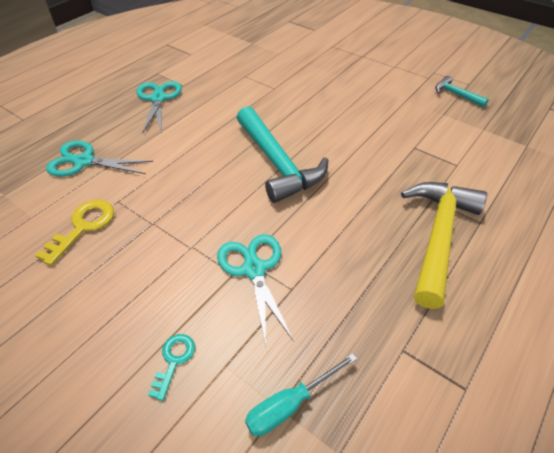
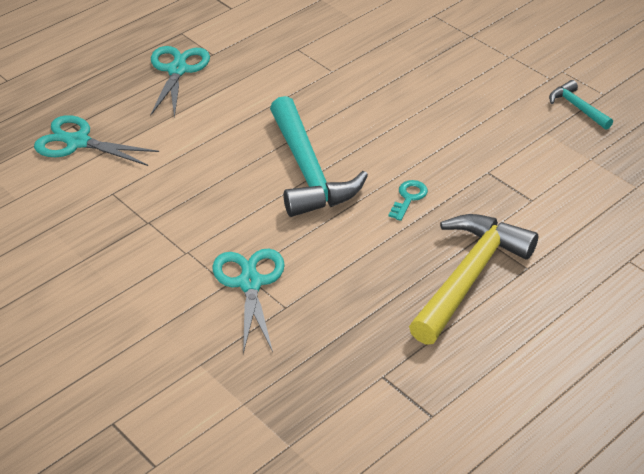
camera: 10 degrees right, 5 degrees down
yellow key [35,200,114,266] -> none
turquoise key [148,334,195,401] -> turquoise key moved to [389,180,428,221]
turquoise screwdriver [245,353,357,436] -> none

